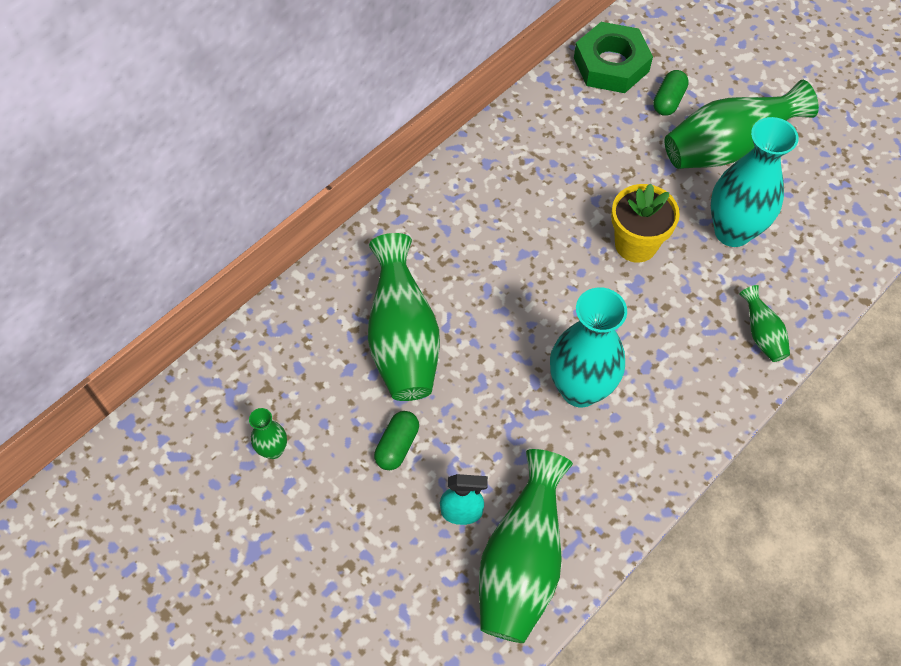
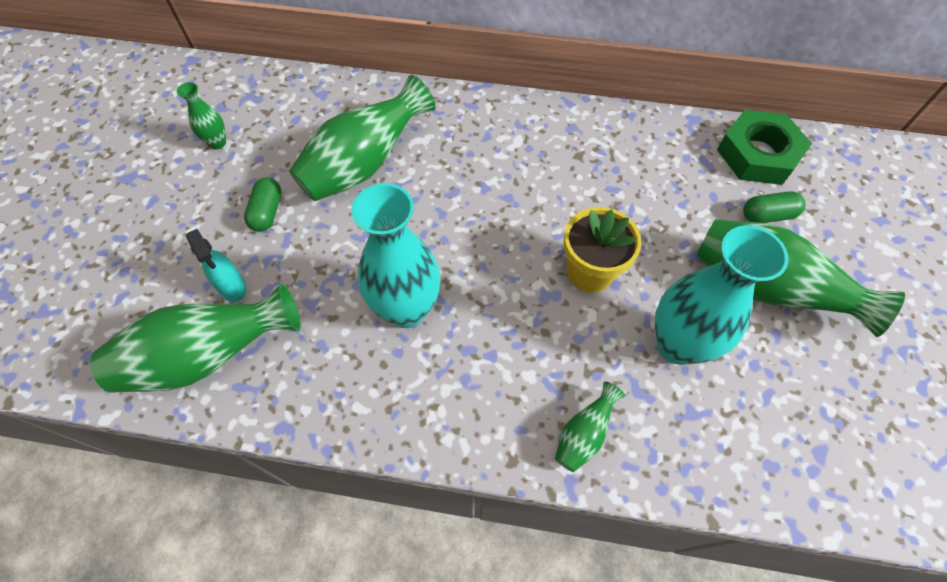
camera: 55 degrees right, 0 degrees up
green capsule [374,411,419,470] -> green capsule turned 75 degrees counterclockwise [244,177,282,232]

